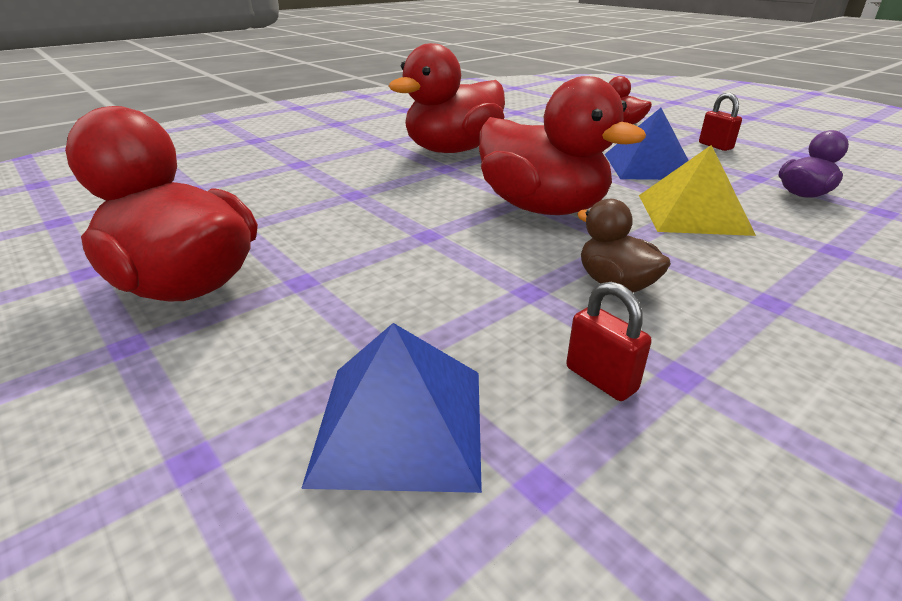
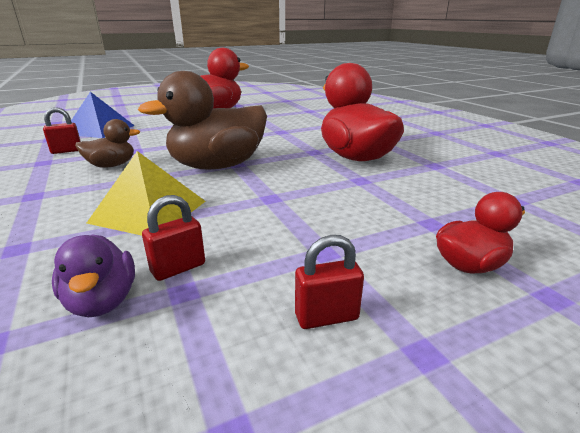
camera: 105 degrees right, 5 degrees down
red duck [479,76,646,215] -> brown duck [138,71,267,169]
blue pyramid [605,108,689,180] -> none
none -> red padlock [142,195,205,281]

